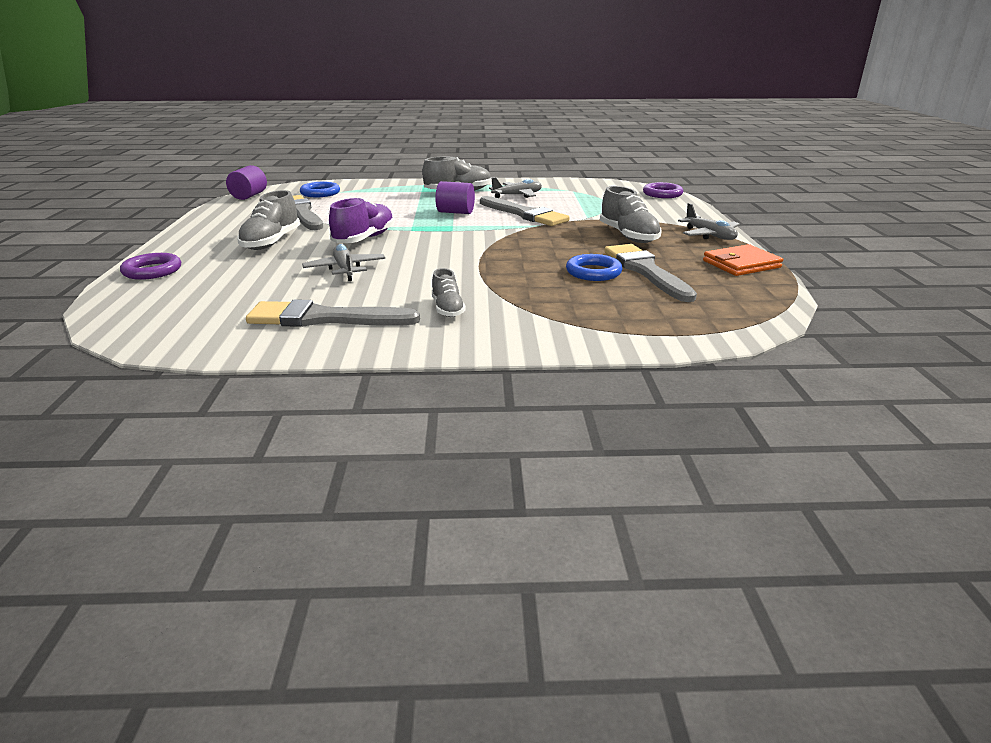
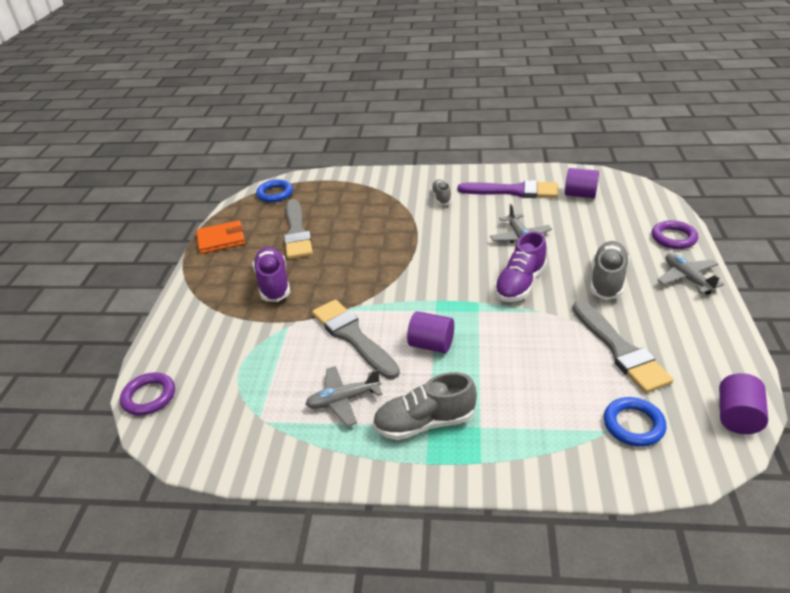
camera: 170 degrees left, 10 degrees up
grey brush [246,299,420,327] -> purple brush [458,180,558,198]
blue ring [566,254,622,281] -> blue ring moved to [256,180,293,202]
grey shoe [600,186,662,243] -> purple shoe [252,247,290,302]
grey plane [678,203,740,240] -> grey plane moved to [657,253,724,295]
none -> purple cylinder [565,168,599,198]

